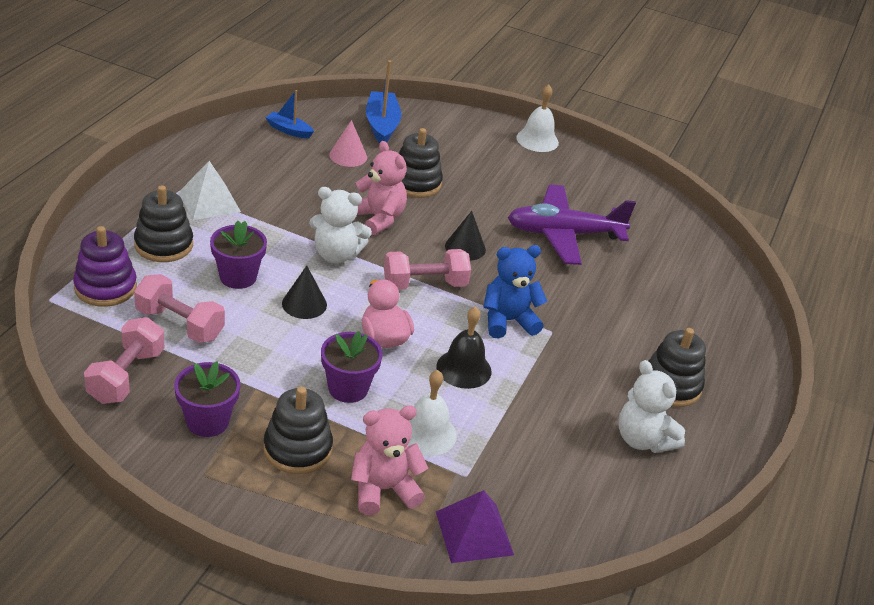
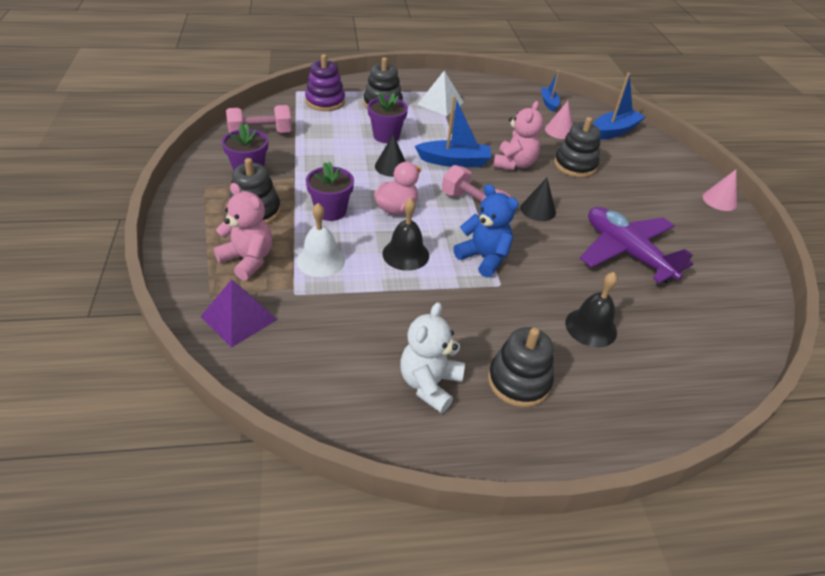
camera: 60 degrees right, 5 degrees up
pink dumbbell [134,274,225,343] -> none
white teddy bear [309,187,372,263] -> blue boat [415,96,491,167]
white bell [516,85,559,152] -> pink cone [703,170,737,211]
none -> black bell [565,272,618,347]

